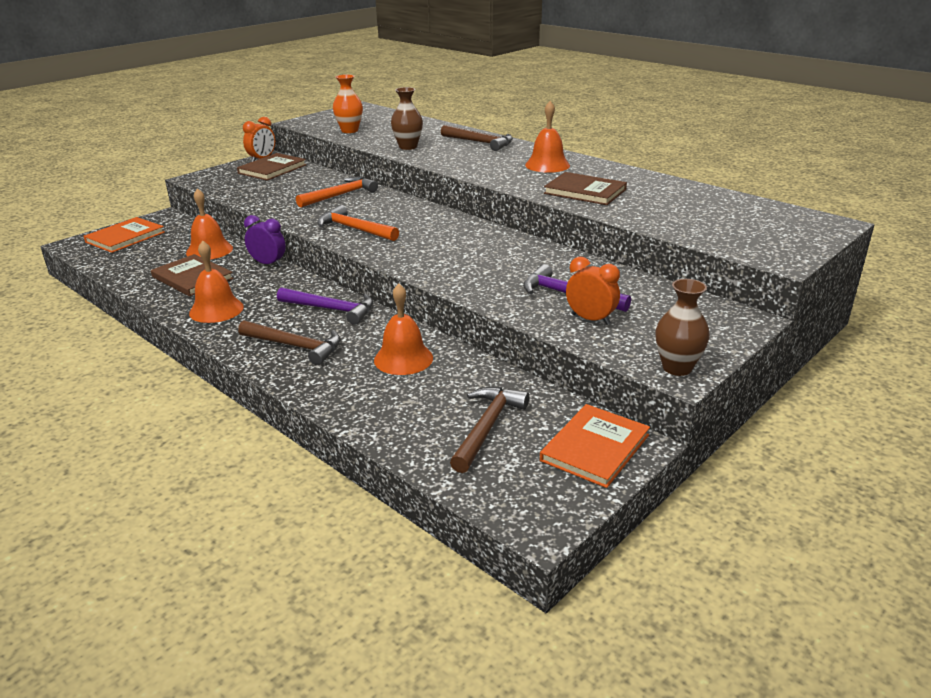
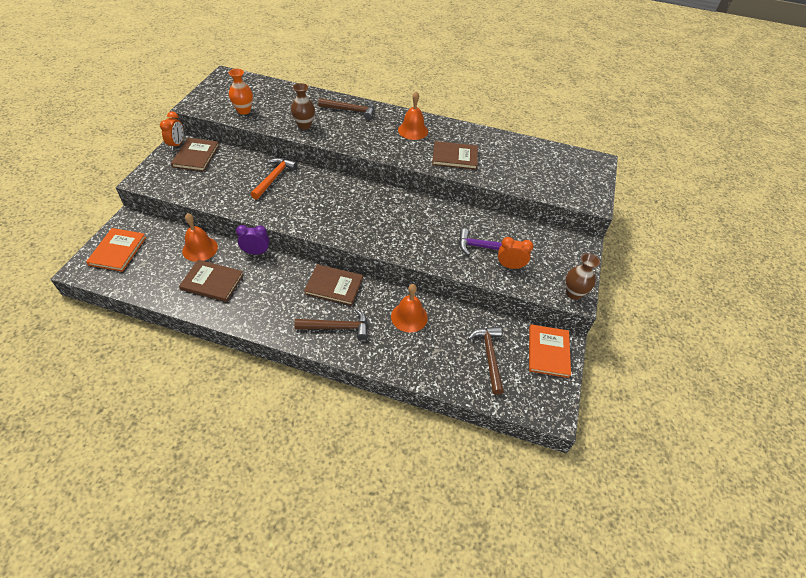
camera: 30 degrees left, 20 degrees up
orange bell [189,240,244,323] -> none
purple hammer [277,287,373,325] -> brown book [304,264,363,306]
orange hammer [317,205,399,241] -> none

